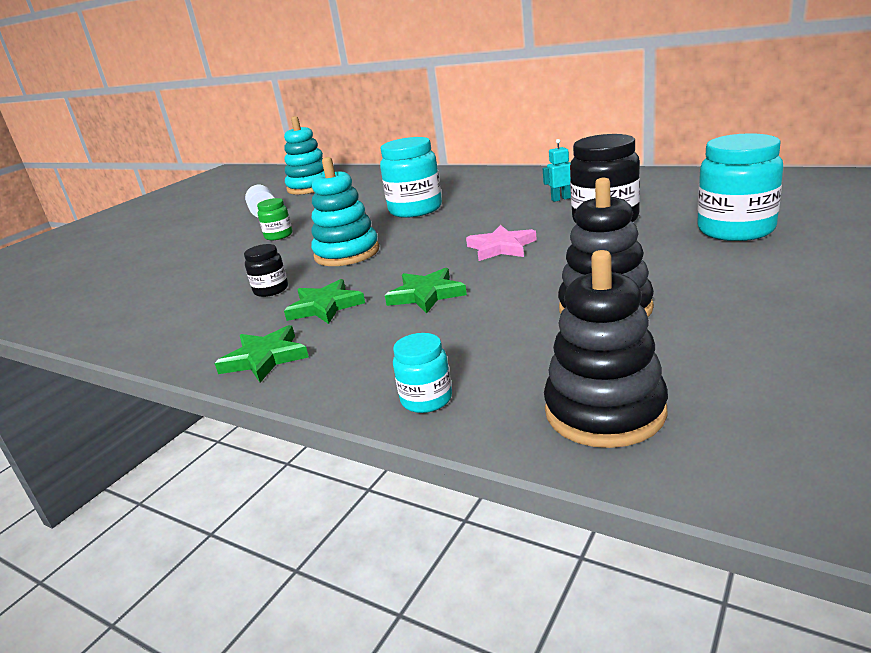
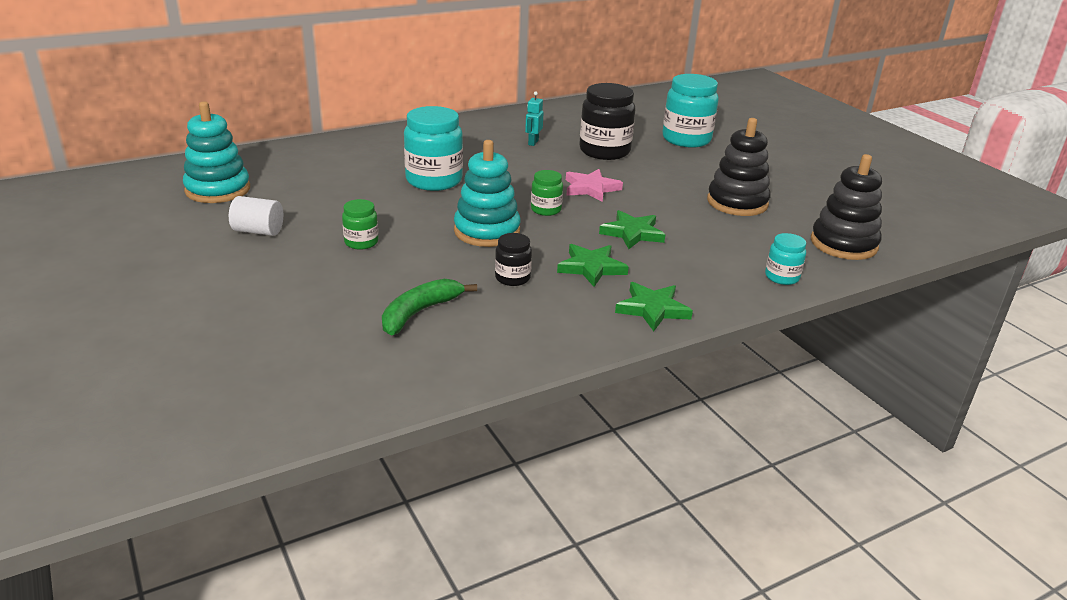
camera: 65 degrees left, 5 degrees up
none -> green banana [382,279,477,335]
none -> green jar [531,170,563,216]

